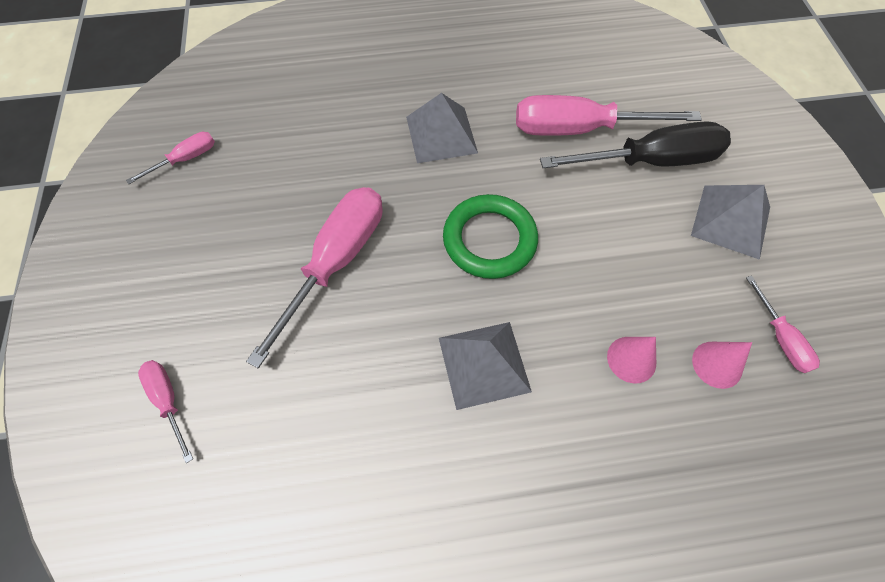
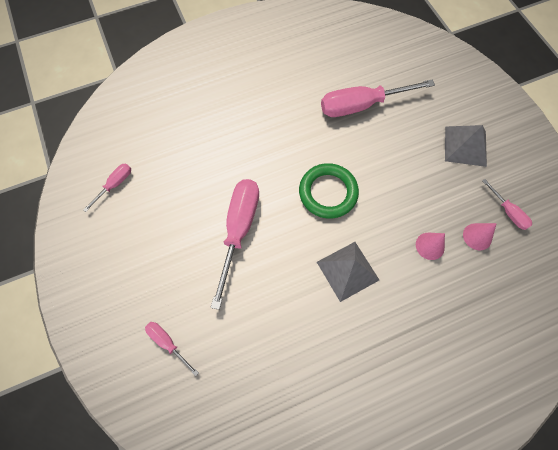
camera: 15 degrees left, 5 degrees up
grey pyramid [406,93,478,163] -> none
black screwdriver [540,121,731,168] -> none

